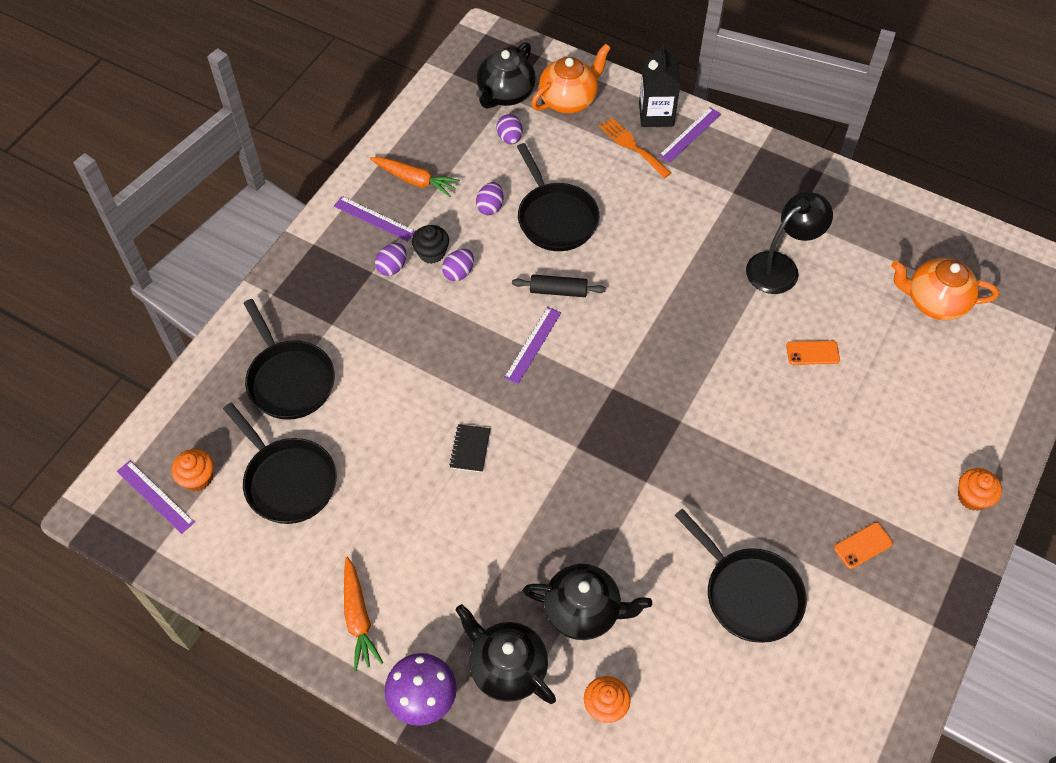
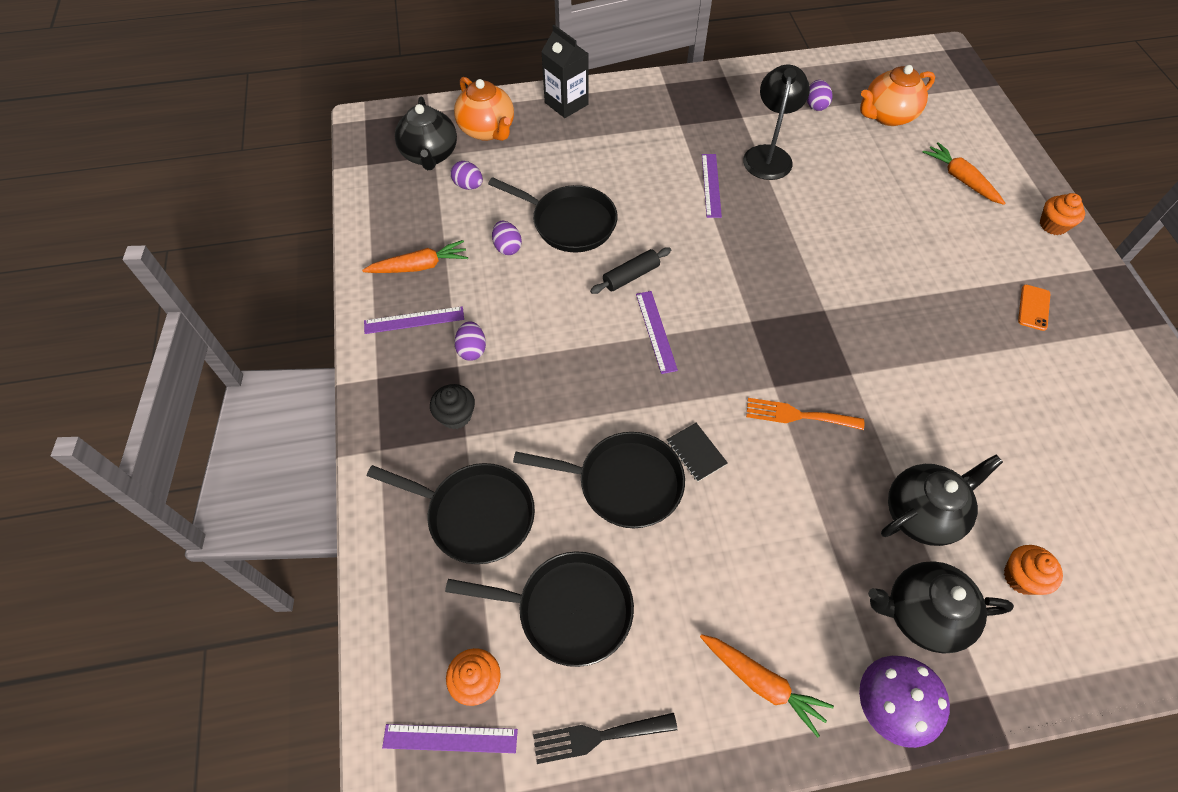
camera: 40 degrees left, 0 degrees up
black cupcake [412,225,449,264] -> black cupcake moved to [430,384,475,429]
purple egg [442,249,474,281] -> purple egg moved to [807,80,833,111]
orange teapot [531,44,611,113] -> orange teapot turned 135 degrees clockwise [454,77,514,141]
orange fork [599,118,671,178] -> orange fork moved to [746,398,864,430]
purple ruler [659,107,721,163] -> purple ruler moved to [702,154,722,218]
black pan [675,509,807,643] -> black pan moved to [513,432,685,528]
orange phone [786,341,840,365] -> none
none -> black fork [533,713,677,764]
none -> orange carrot [923,142,1005,205]

